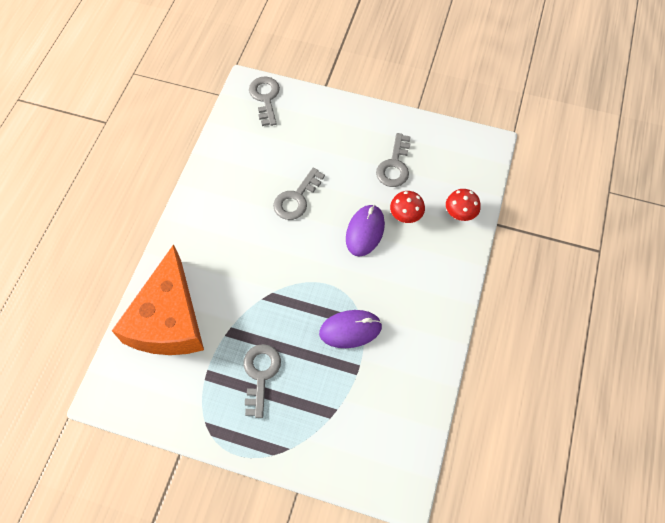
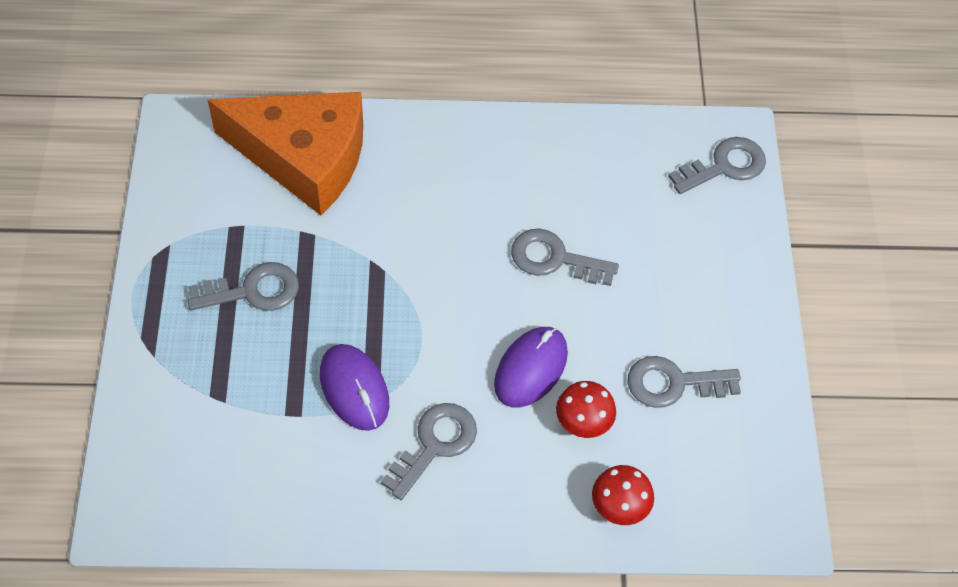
camera: 70 degrees right, 5 degrees down
orange cheese [112,244,204,355] -> orange cheese turned 150 degrees counterclockwise [207,92,363,215]
purple mouse [346,205,385,256] -> purple mouse turned 60 degrees counterclockwise [494,327,568,407]
none -> grey key [381,403,477,500]

